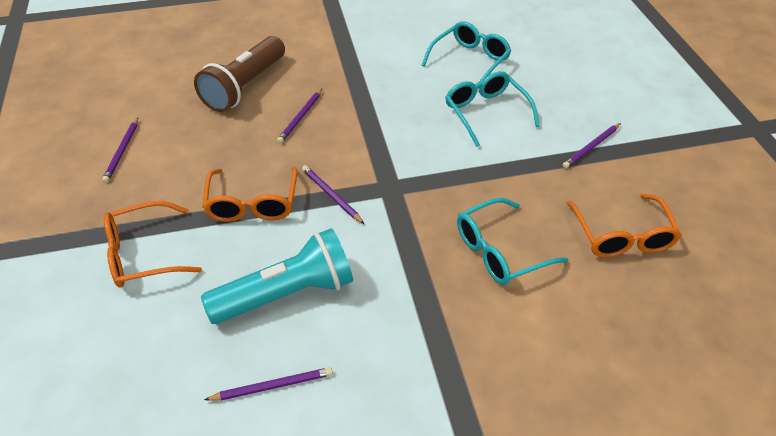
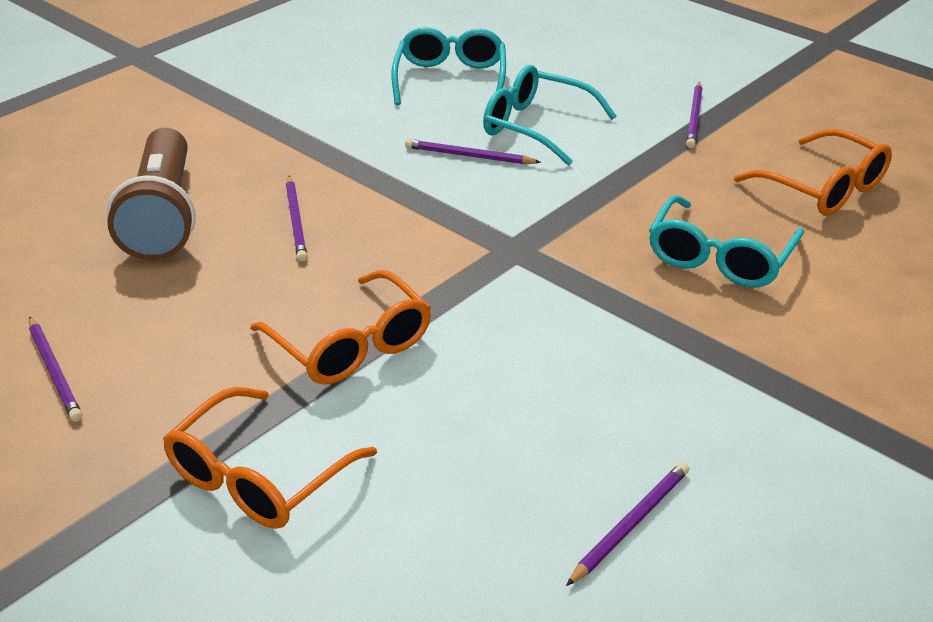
camera: 35 degrees left, 10 degrees down
turquoise flashlight [201,228,353,324] -> none
purple pencil [302,165,364,224] -> purple pencil moved to [405,139,541,164]

